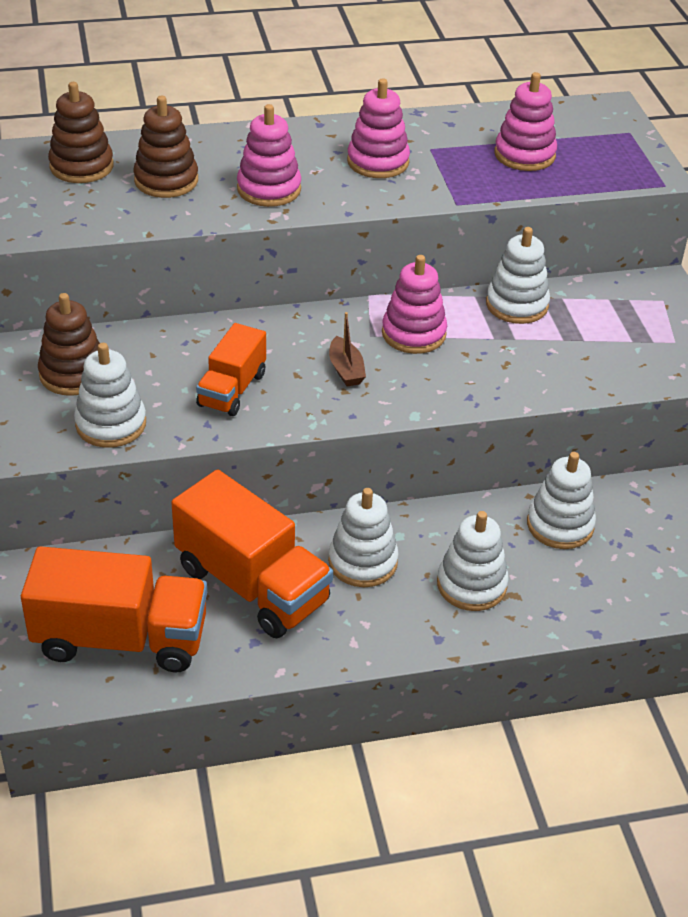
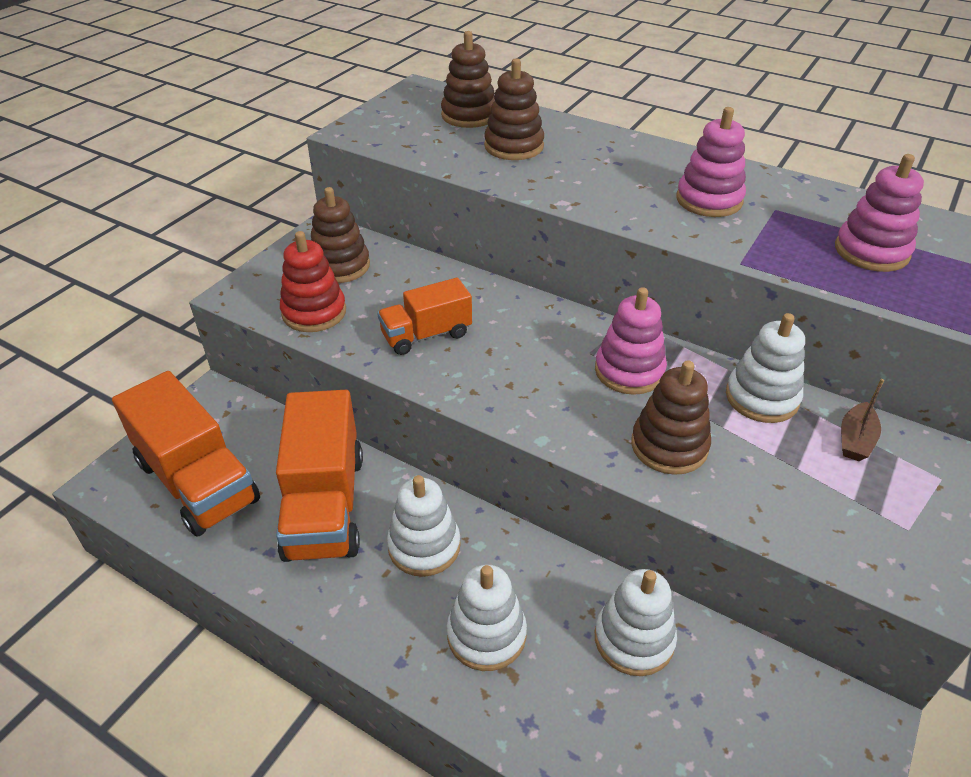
camera: 45 degrees right, 0 degrees up
white stacking toy [74,343,146,448] -> red stacking toy [280,231,346,332]
pink stacking toy [237,104,301,207] -> none
brown boat [329,312,366,386] -> brown boat moved to [841,379,884,461]
none -> brown stacking toy [631,360,711,475]

